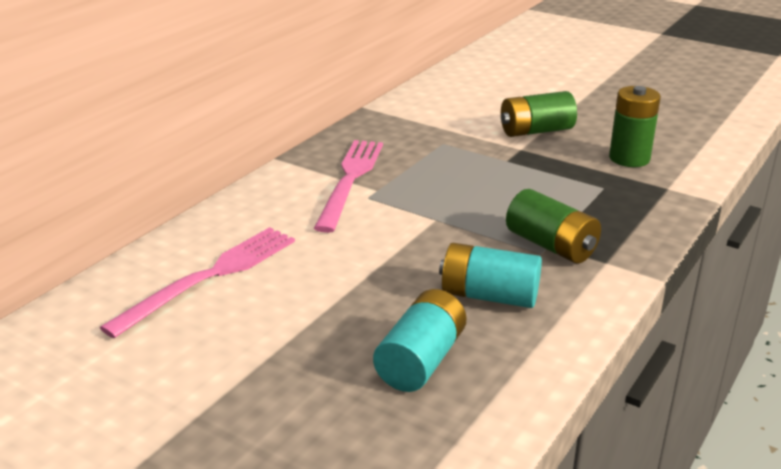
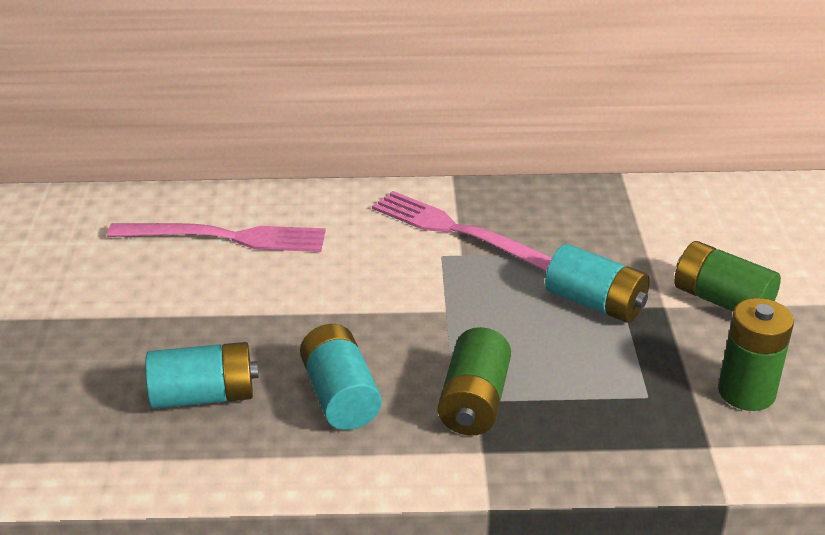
camera: 55 degrees right, 5 degrees up
pink fork [314,140,383,233] -> pink fork turned 120 degrees counterclockwise [372,191,552,272]
none -> turquoise battery [545,244,650,323]

